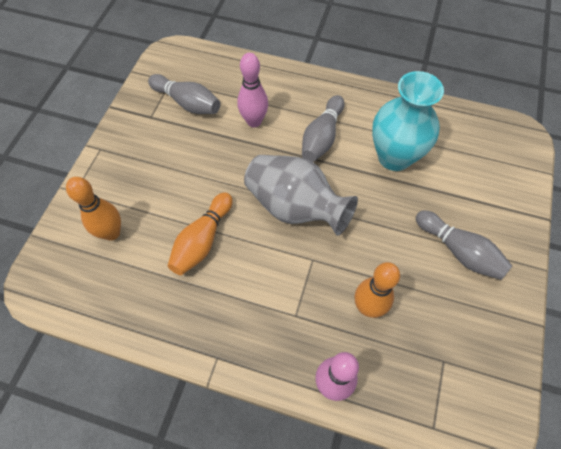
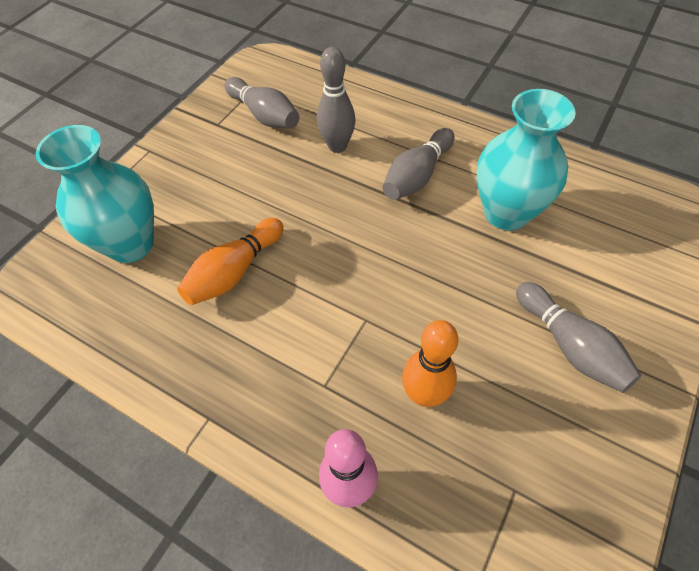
camera: 15 degrees right, 5 degrees down
orange bowling pin [66,177,121,241] -> turquoise vase [36,125,154,263]
pink bowling pin [237,53,268,127] -> grey bowling pin [317,47,356,153]
grey vase [244,155,358,236] -> none

